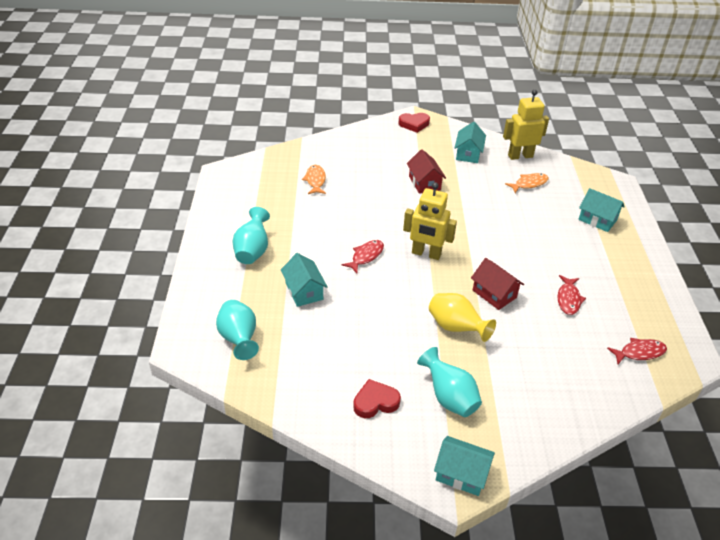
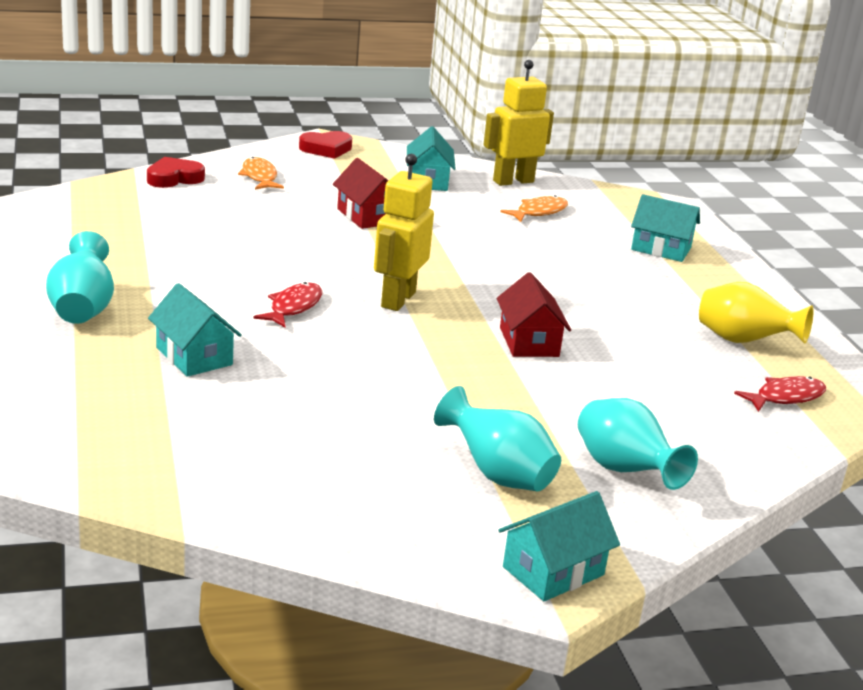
camera: 15 degrees left, 15 degrees down
turquoise vase [216,300,259,360] -> turquoise vase moved to [578,398,698,490]
orange fish [302,165,326,194] -> orange fish moved to [238,157,284,190]
red heart [353,379,401,418] -> red heart moved to [147,157,205,188]
yellow robot [403,182,457,260] -> yellow robot turned 105 degrees clockwise [374,154,434,311]
yellow vase [429,293,496,342] -> yellow vase moved to [699,282,814,344]
turquoise house [434,436,495,496] -> turquoise house turned 45 degrees counterclockwise [498,491,620,601]
red house [471,258,524,310] -> red house turned 45 degrees clockwise [496,272,571,357]
red fish [557,275,586,315] -> none

